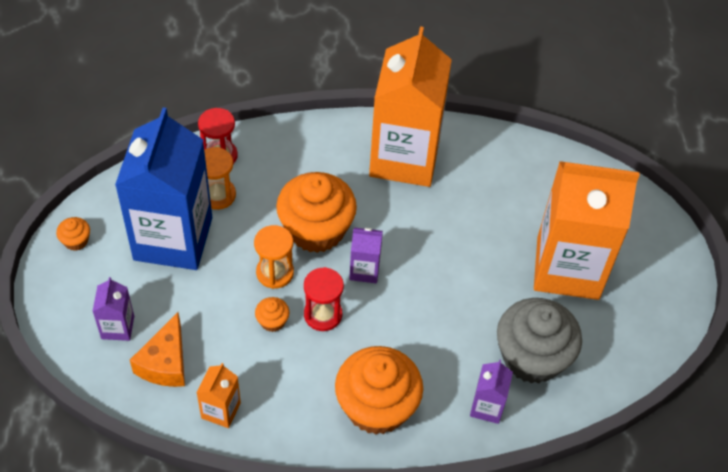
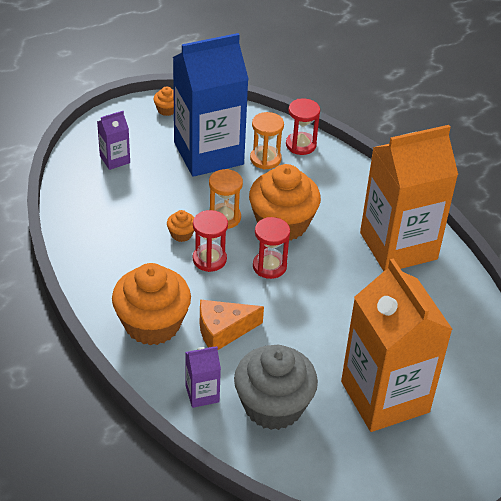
camera: 60 degrees right, 10 degrees down
orange cheese [130,312,185,387] -> orange cheese moved to [200,299,264,350]
orange carton [196,363,241,428] -> none
purple carton [349,227,383,283] -> red hourglass [253,217,290,279]

